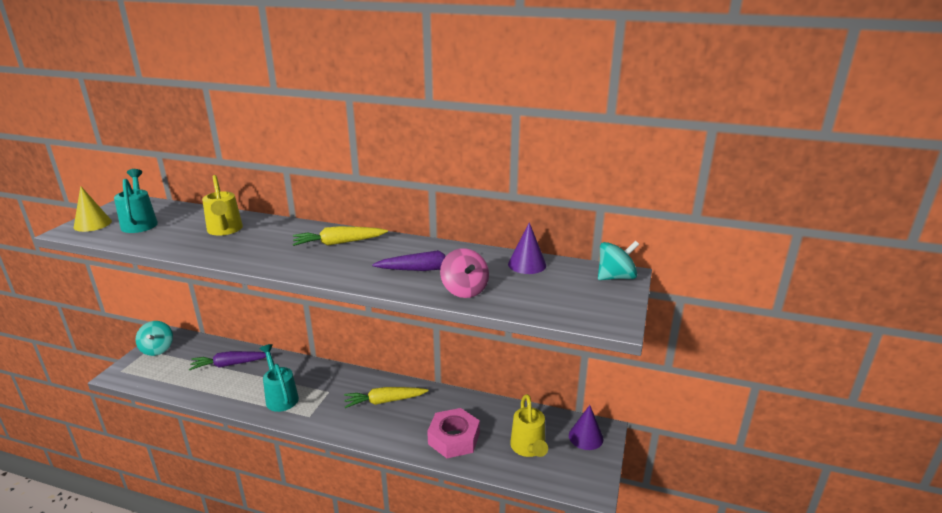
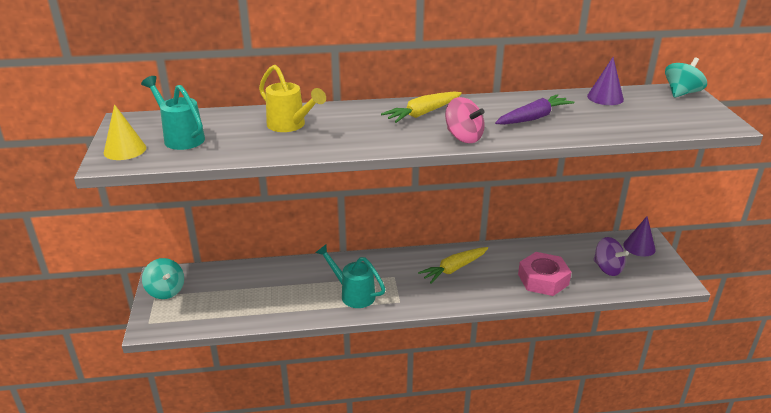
camera: 25 degrees left, 5 degrees up
purple carrot [189,351,266,370] -> none
pink spinning top [440,248,489,298] -> pink spinning top moved to [445,97,485,143]
yellow watering can [510,394,548,457] -> purple spinning top [593,237,629,276]

